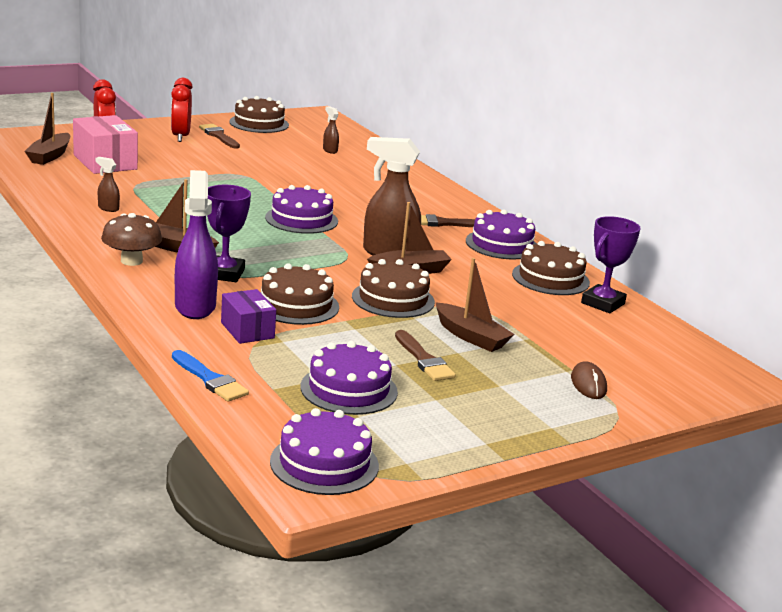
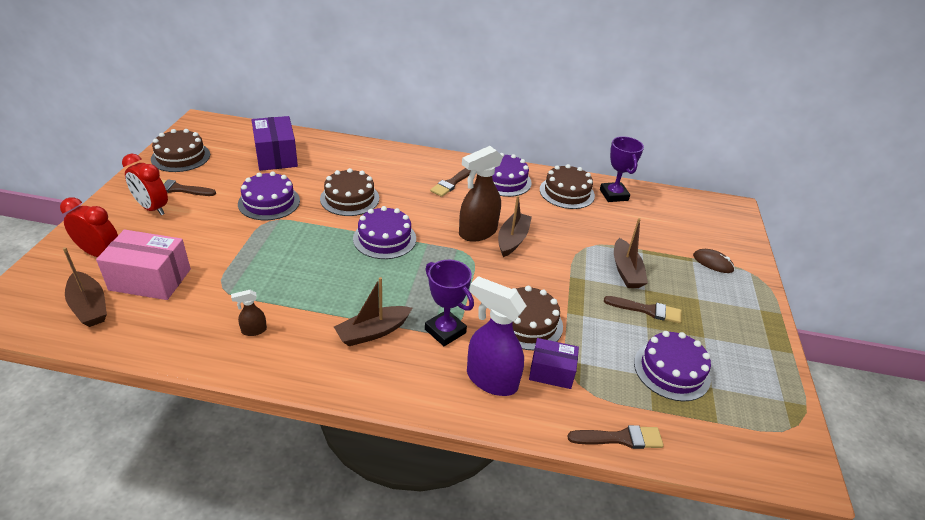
camera: 50 degrees left, 15 degrees up
brown mushroom [101,213,162,266] -> none
blue brush [172,350,249,402] -> brown brush [567,425,664,449]
purple cake [270,408,379,495] -> purple cake moved to [238,171,300,220]
brown spray bottle [323,106,339,154] -> purple box [252,116,298,171]
brown cake [352,259,435,318] -> brown cake moved to [320,168,379,216]
brown boat [435,258,515,352] -> brown boat turned 90 degrees clockwise [614,218,648,288]

